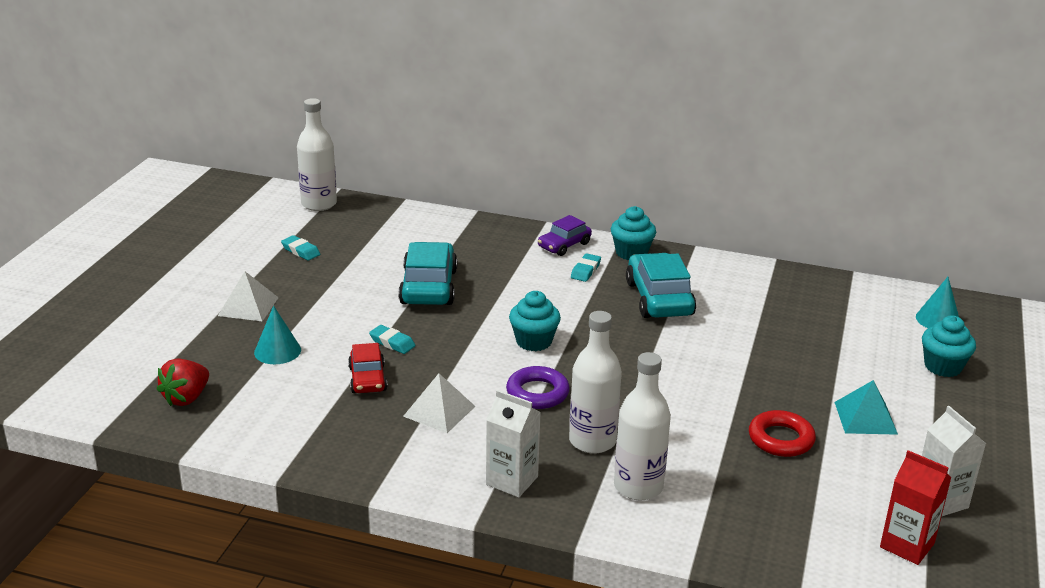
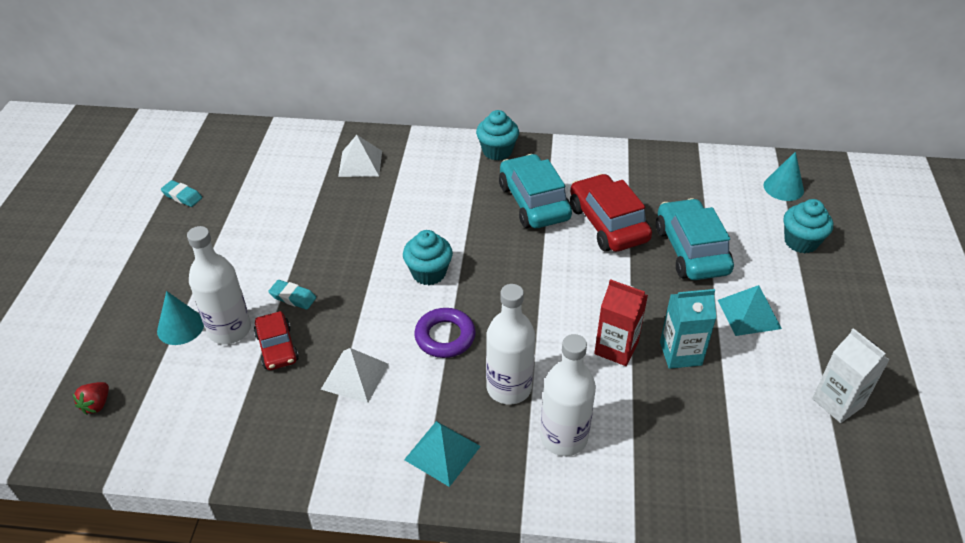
camera: 10 degrees left, 15 degrees up
red strawberry [157,359,209,406] -> red strawberry [73,382,109,415], size x0.64
white pyramid [218,271,279,321] -> white pyramid moved to [338,135,382,177]
white bottle [297,98,337,211] -> white bottle moved to [187,226,251,345]
turquoise car [398,242,458,305] -> turquoise car moved to [656,198,734,280]
white carton [486,390,541,497] -> turquoise pyramid [404,421,481,487]
purple car [538,215,592,256] -> none
turquoise eraser [571,253,601,282] -> none
red ring [749,410,816,457] -> turquoise carton [660,289,716,369]
red carton [880,450,951,565] -> red carton moved to [594,279,648,366]
none -> red car [570,174,652,252]

